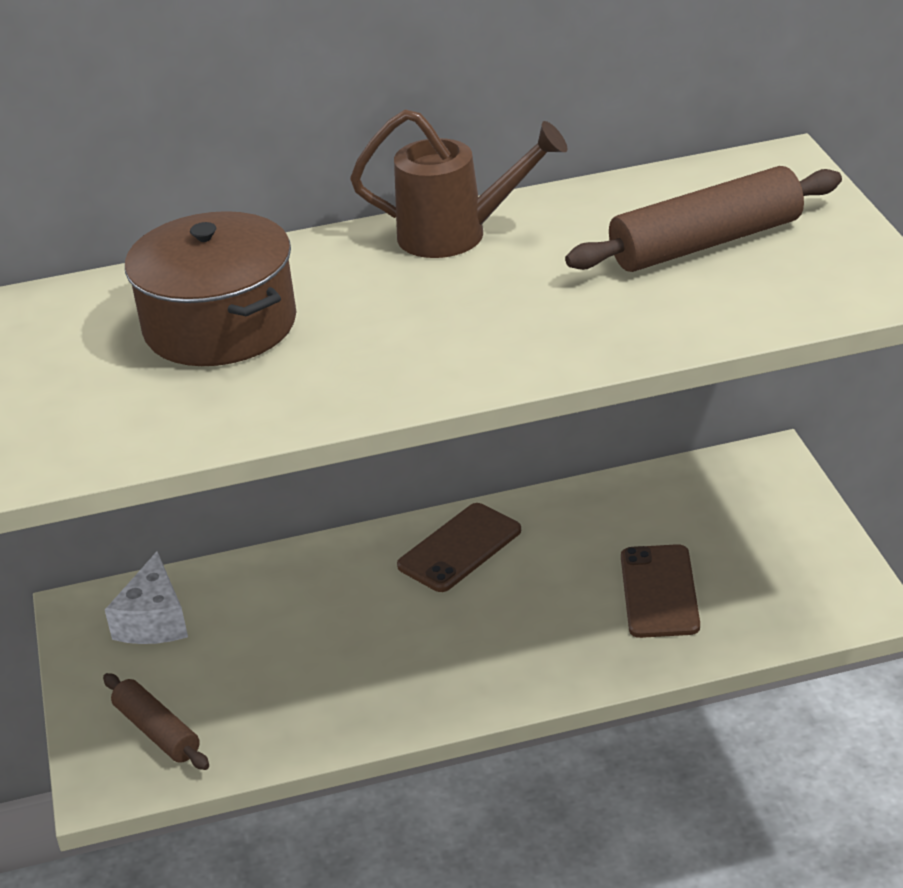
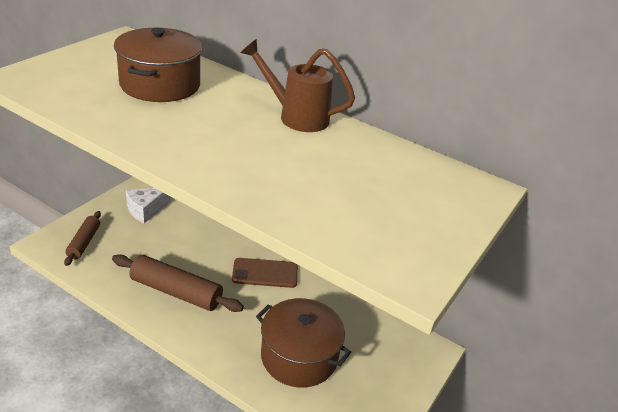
camera: 40 degrees right, 0 degrees up
brown watering can [350,109,568,258] -> brown watering can turned 150 degrees clockwise [241,39,355,132]
brown rolling pin [565,166,842,272] -> brown rolling pin moved to [112,254,244,312]
brown phone [621,544,700,638] -> brown pot [256,298,351,388]

